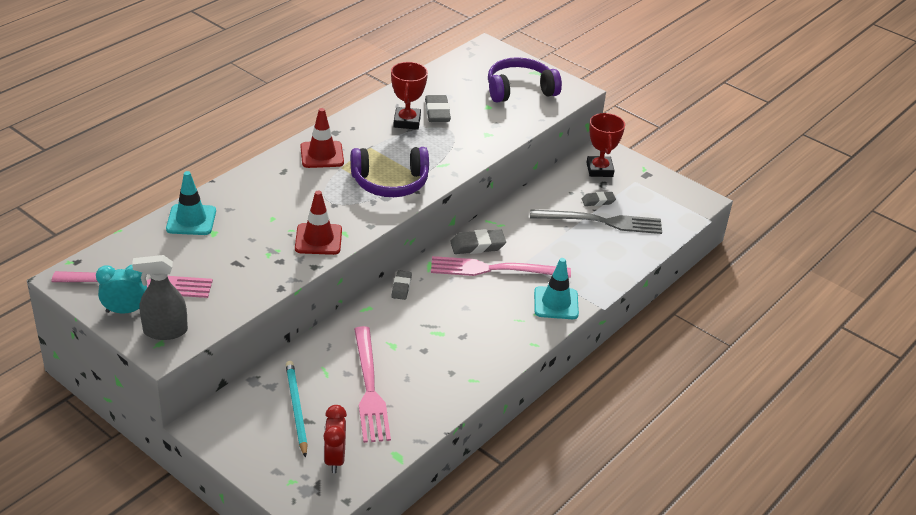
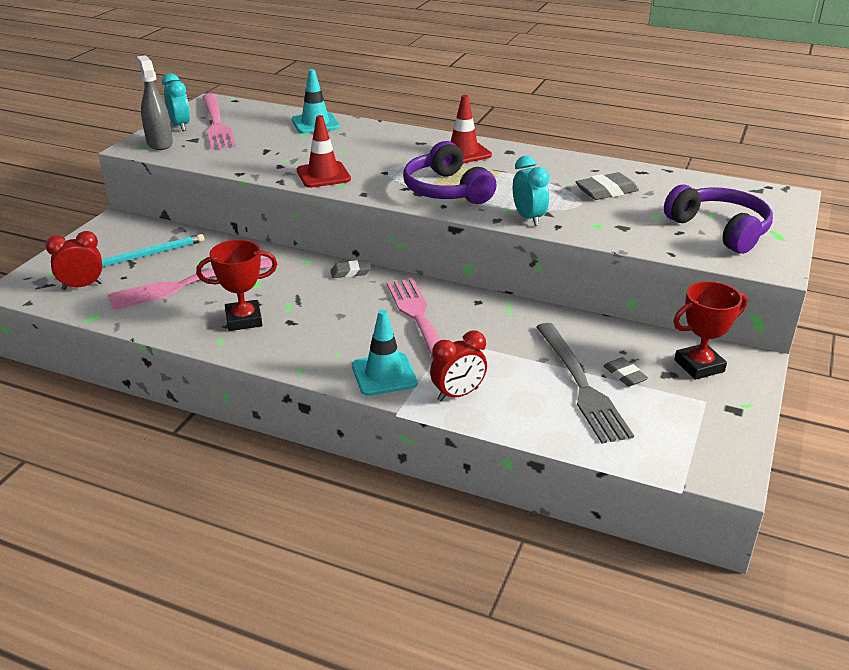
camera: 75 degrees right, 5 degrees down
red trophy [391,62,428,130] -> red trophy moved to [196,240,277,331]
grey eraser [450,229,506,254] -> none
none -> red clock [430,330,487,401]
none -> turquoise clock [513,156,550,226]

